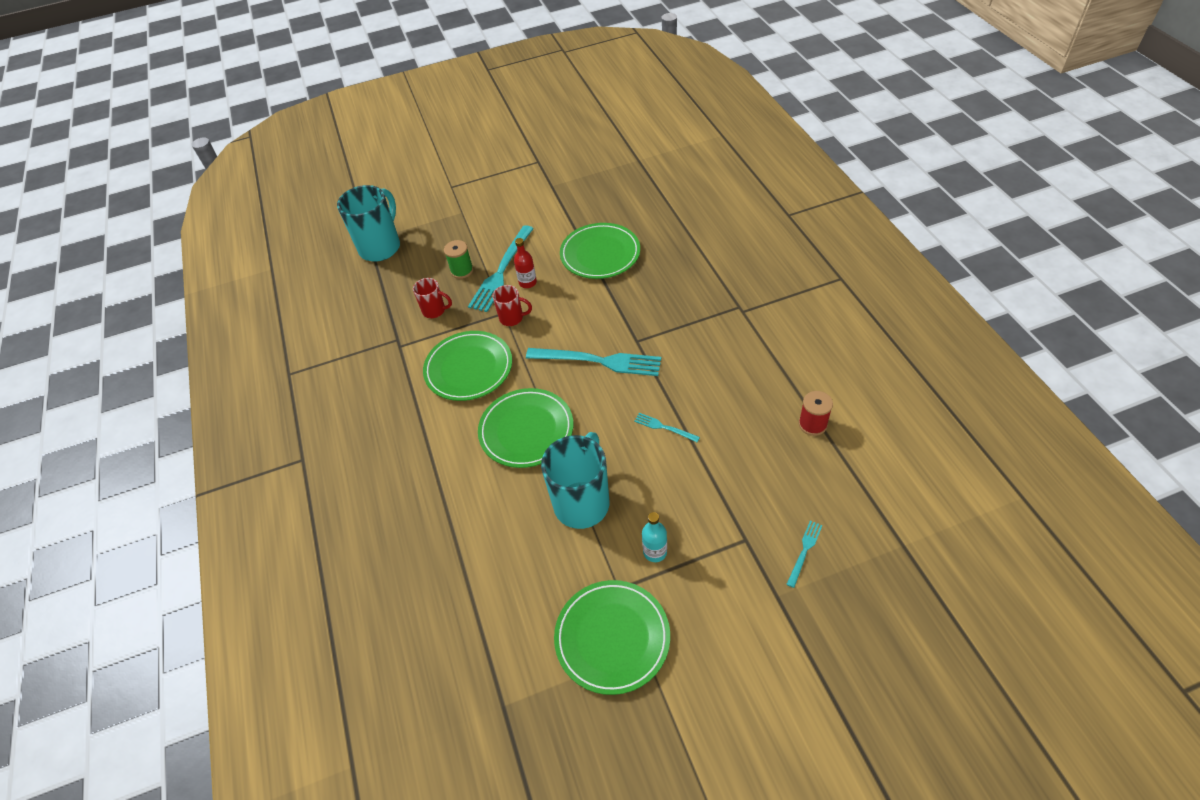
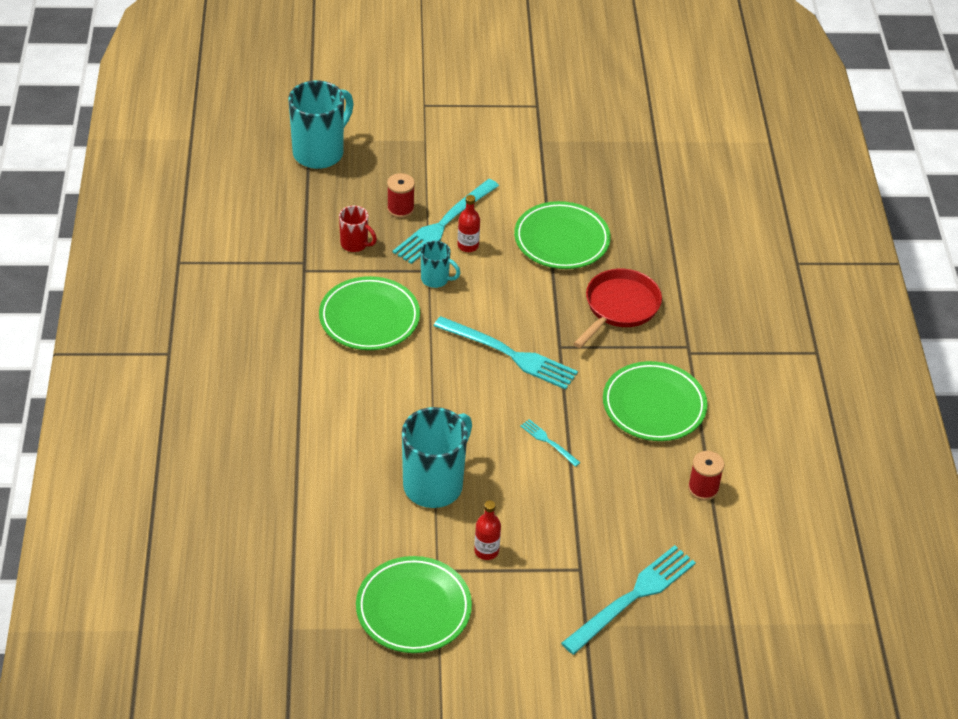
camera: 10 degrees right, 5 degrees down
green spool [444,240,473,279] -> red spool [387,173,415,218]
green plate [478,388,573,468] -> green plate moved to [603,361,707,441]
red mug [492,285,532,326] -> turquoise mug [421,241,460,288]
turquoise bottle [642,512,667,562] -> red bottle [474,500,501,560]
turquoise fork [786,521,823,588] -> turquoise fork [561,545,696,655], size x2.15
none -> red pan [573,269,662,348]

